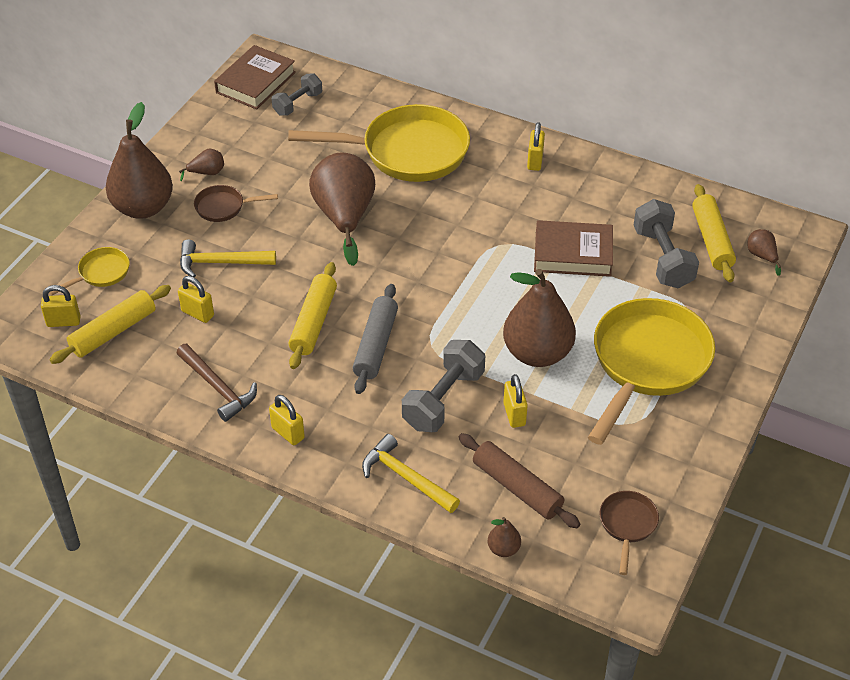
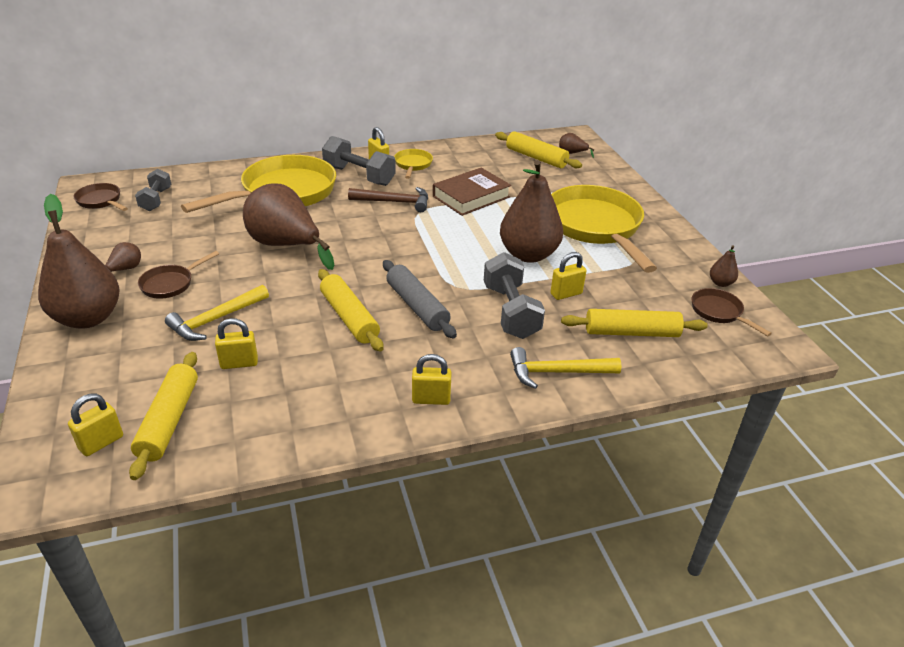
camera: 45 degrees left, 10 degrees down
yellow pan [49,247,130,295] -> yellow pan moved to [394,149,433,179]
brown hammer [176,344,257,422] -> brown hammer moved to [348,187,428,212]
brown book [214,45,296,109] -> brown pan [73,183,128,211]
brown rolling pin [459,433,580,528] -> yellow rolling pin [561,309,708,337]
brown pear [488,517,521,557] -> brown pear moved to [710,245,738,287]
yellow padlock [503,374,528,428] -> yellow padlock turned 60 degrees counterclockwise [550,252,586,300]
grey dumbbell [634,199,699,289] -> grey dumbbell moved to [322,136,396,186]

